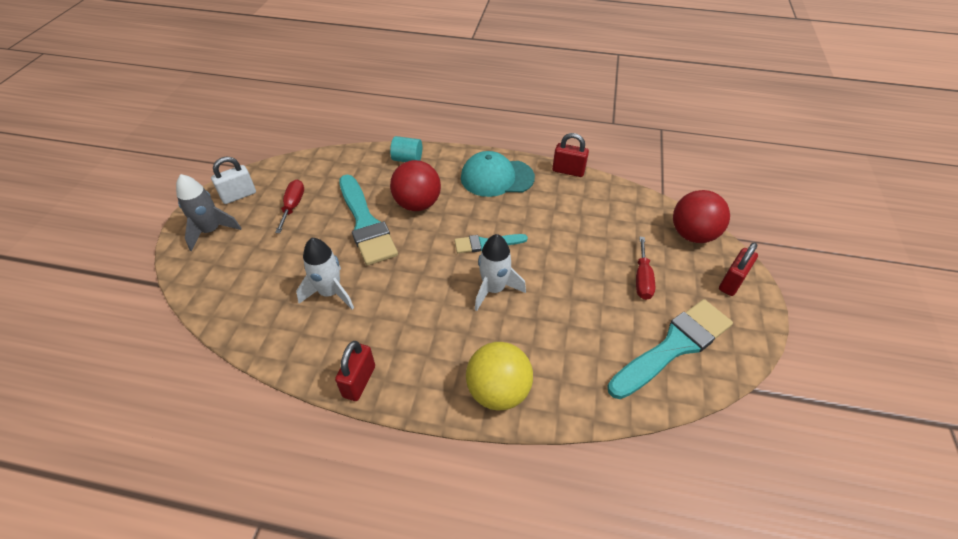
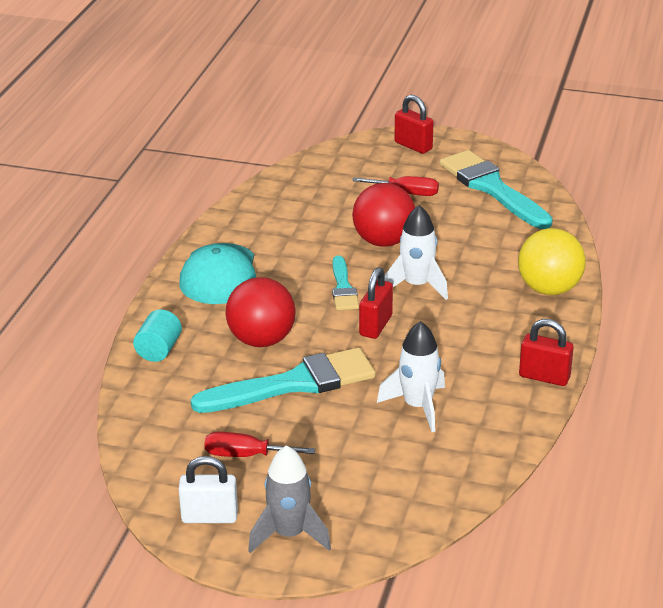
camera: 85 degrees left, 15 degrees down
white padlock [211,157,256,204] -> white padlock turned 60 degrees counterclockwise [179,456,238,523]
red padlock [552,133,589,177] -> red padlock moved to [359,267,393,339]
red ball [673,190,730,243] -> red ball moved to [352,183,415,247]

